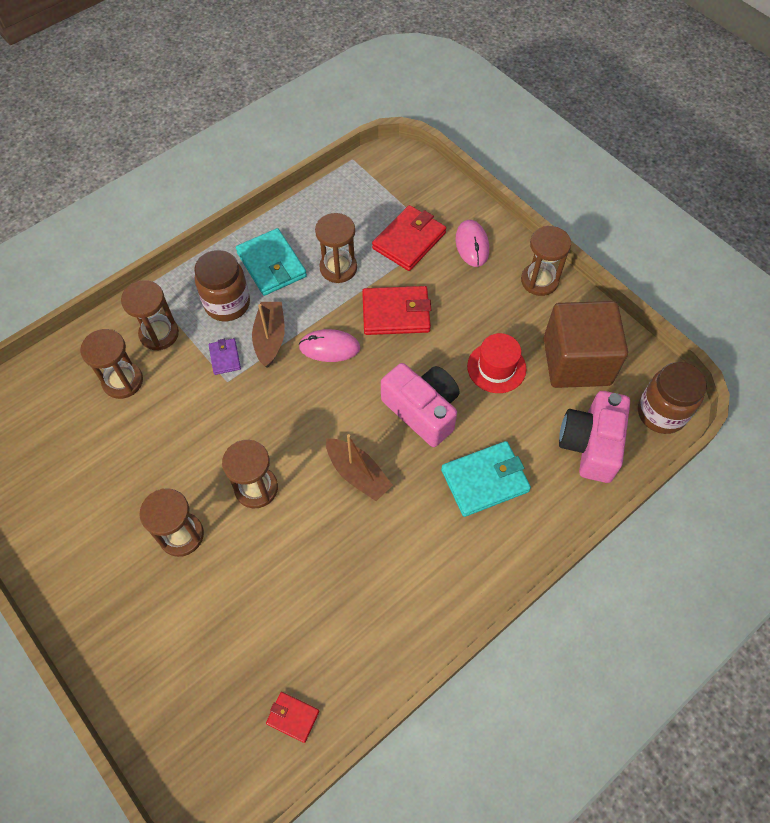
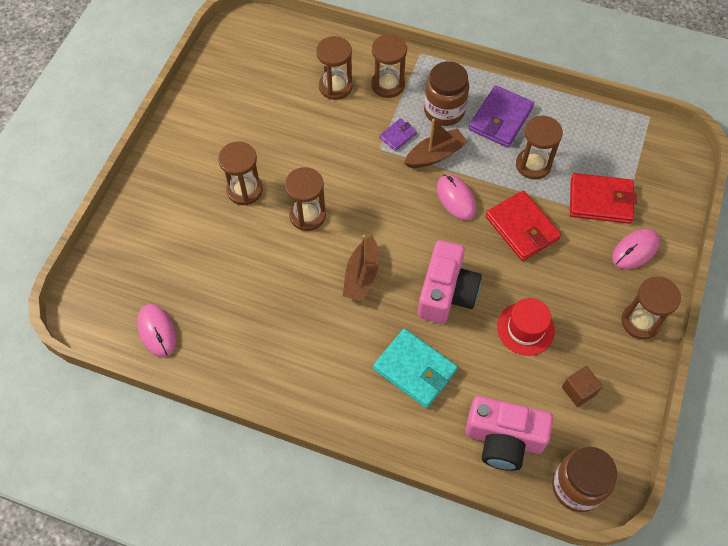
camera: 60 degrees right, 0 degrees up
turquoise wallet [236,228,307,296] -> purple wallet [469,85,534,148]
red wallet [266,692,319,743] -> pink mouse [137,304,177,357]
brown cube [544,301,628,388] -> brown cube [562,366,603,407], size x0.41
pink camera [559,391,630,483] -> pink camera turned 150 degrees counterclockwise [465,396,553,471]

